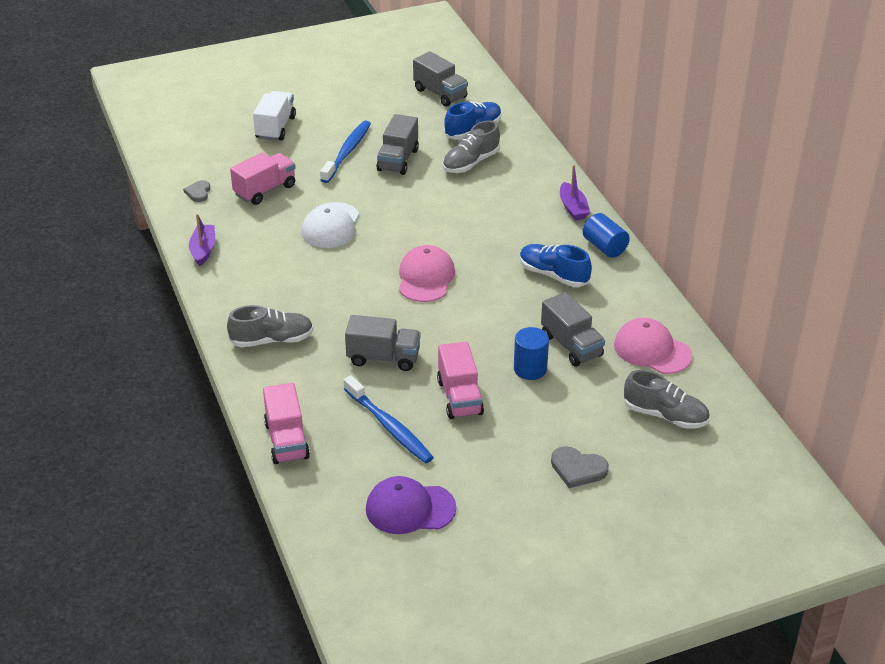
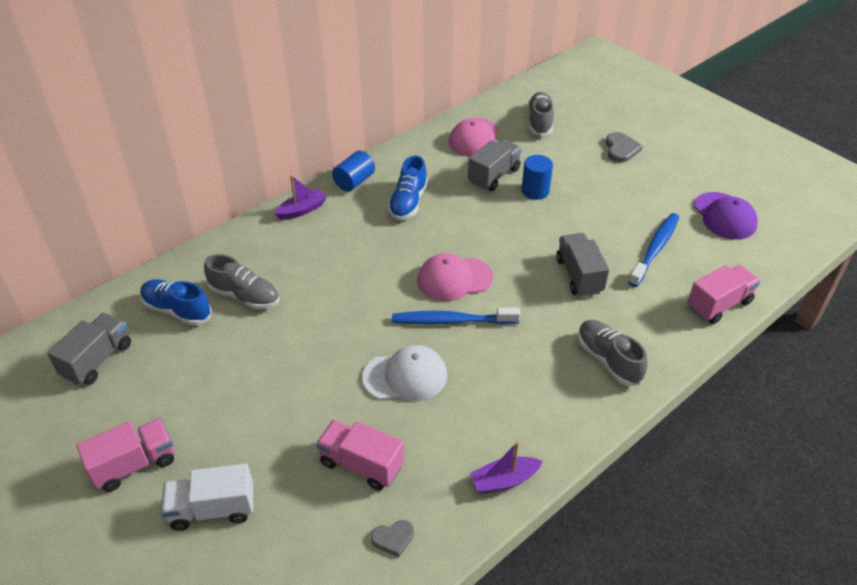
camera: 110 degrees left, 5 degrees up
blue toothbrush [320,121,371,183] -> blue toothbrush moved to [392,307,520,324]
grey truck [377,114,419,175] -> none
pink truck [437,341,484,419] -> pink truck moved to [77,418,174,492]

